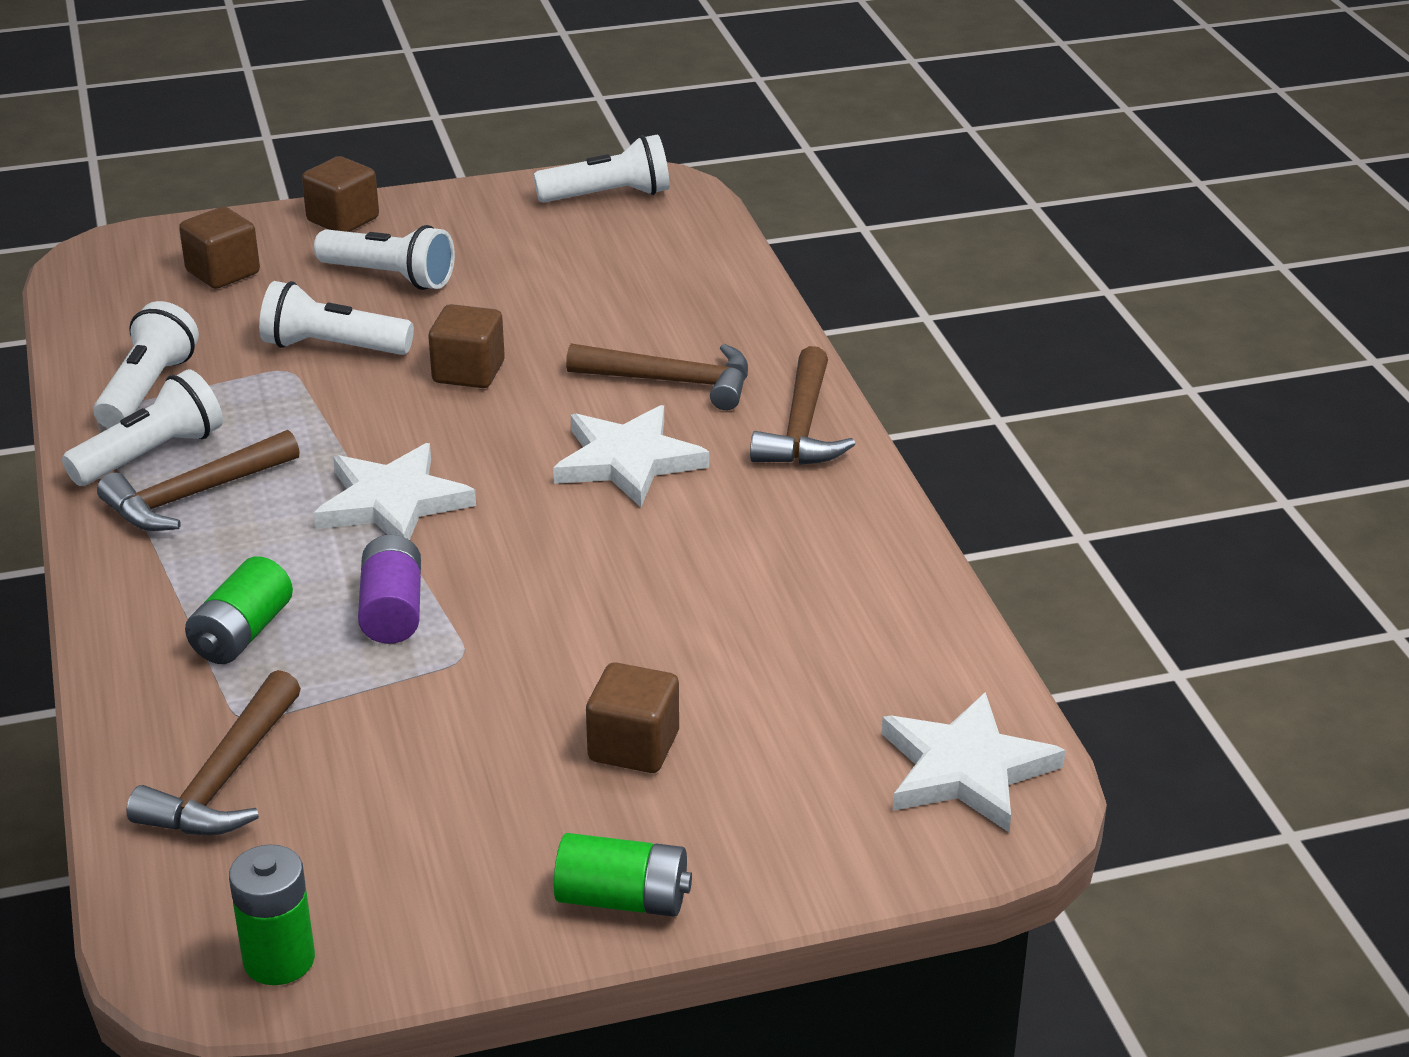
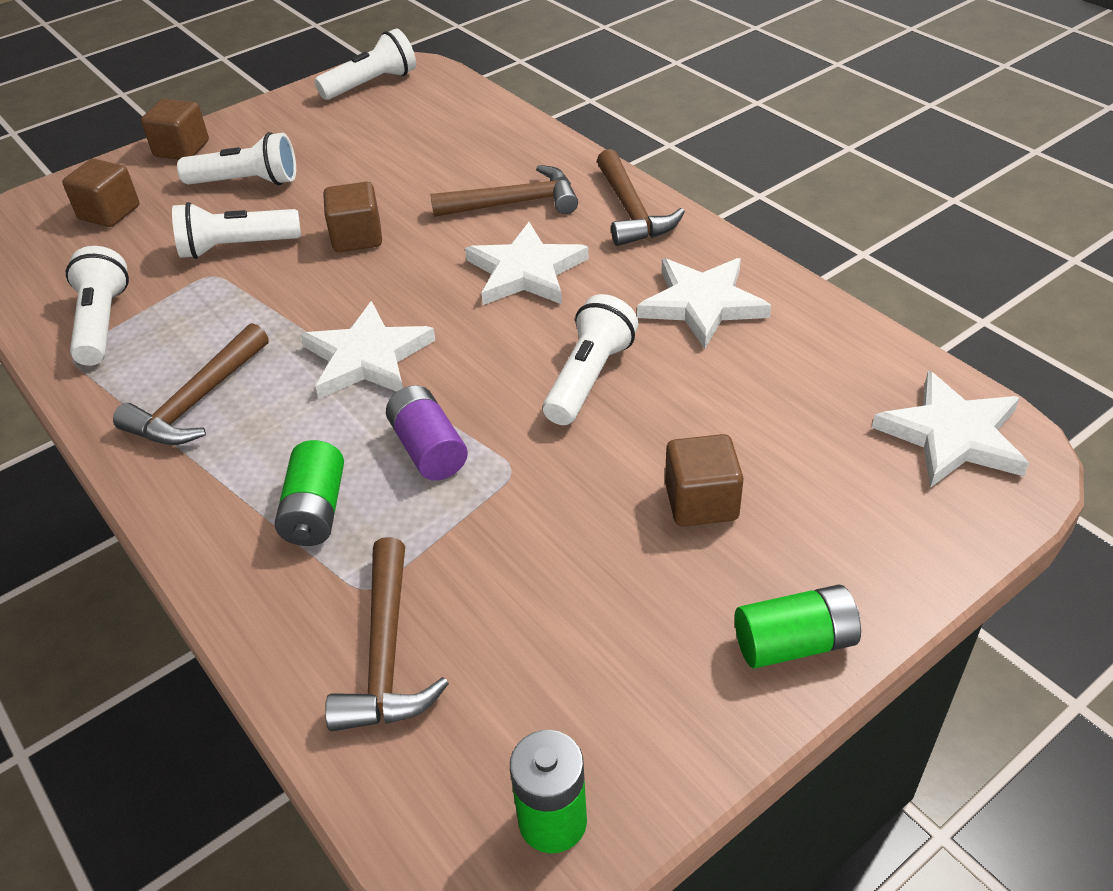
camera: 20 degrees left, 10 degrees up
white flashlight [62,369,223,486] -> white flashlight moved to [543,294,638,425]
none -> white star [637,258,771,349]

